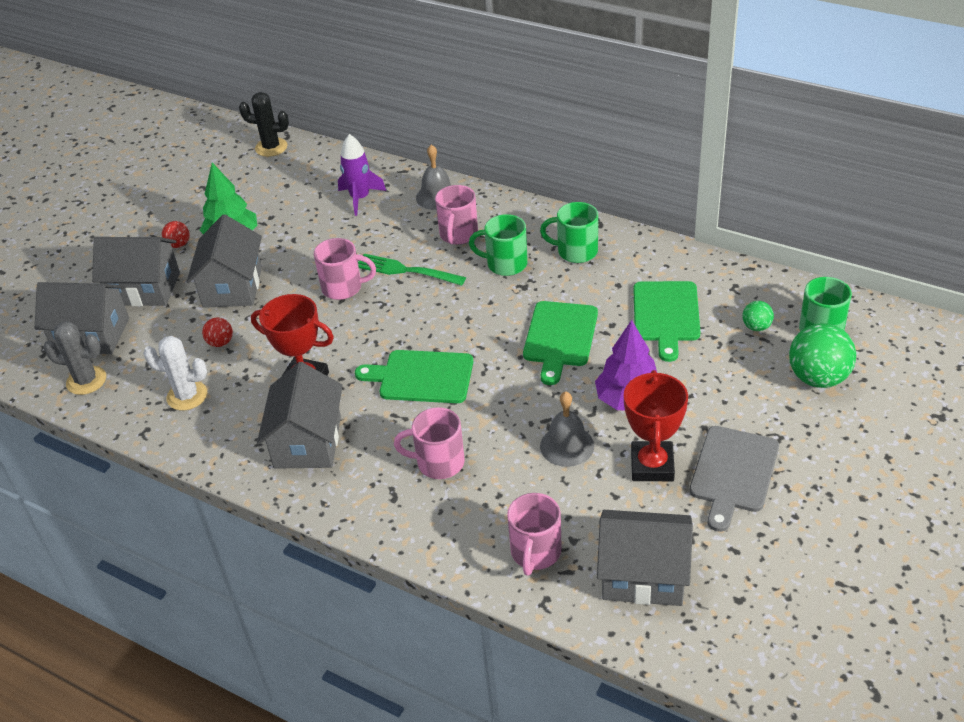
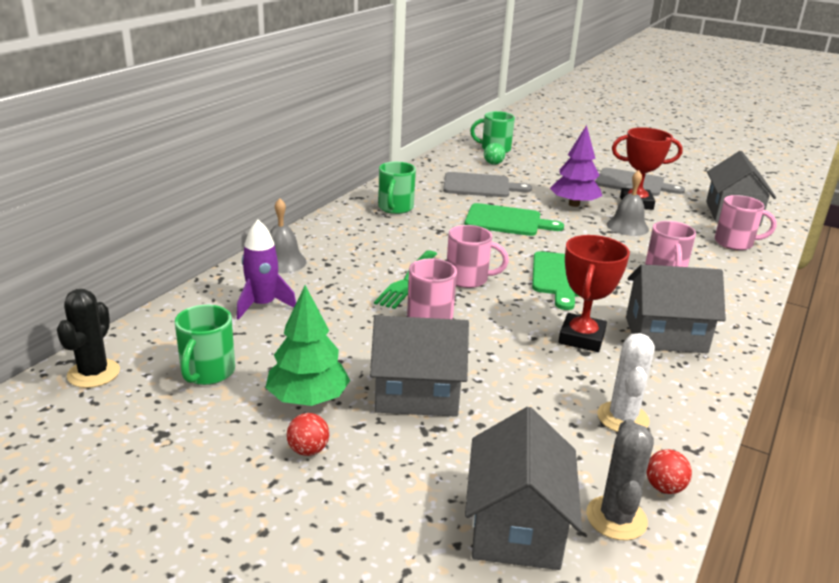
camera: 95 degrees left, 15 degrees down
grey house [92,237,180,306] -> none
red ball [202,318,233,347] -> red ball moved to [646,449,692,494]
pink mug [435,185,478,245] -> pink mug moved to [447,225,509,288]
green mug [469,214,528,276] -> green mug moved to [175,305,235,385]
green cutting board [634,281,700,362] -> grey cutting board [443,172,532,197]
green ball [789,323,856,388] -> none

